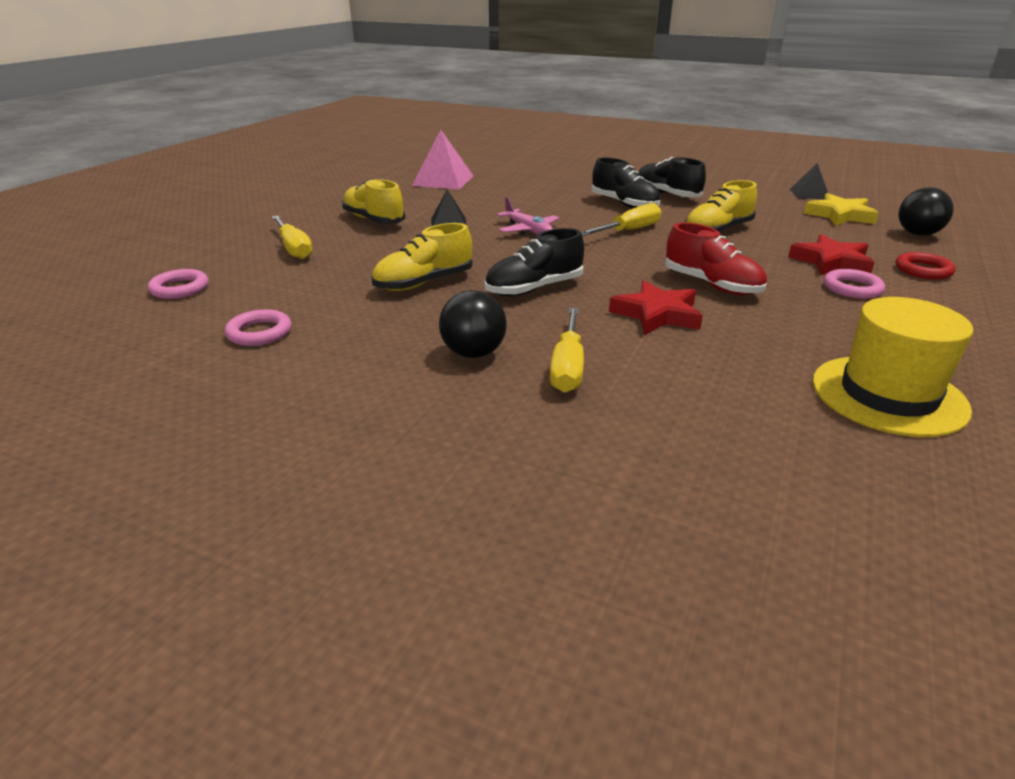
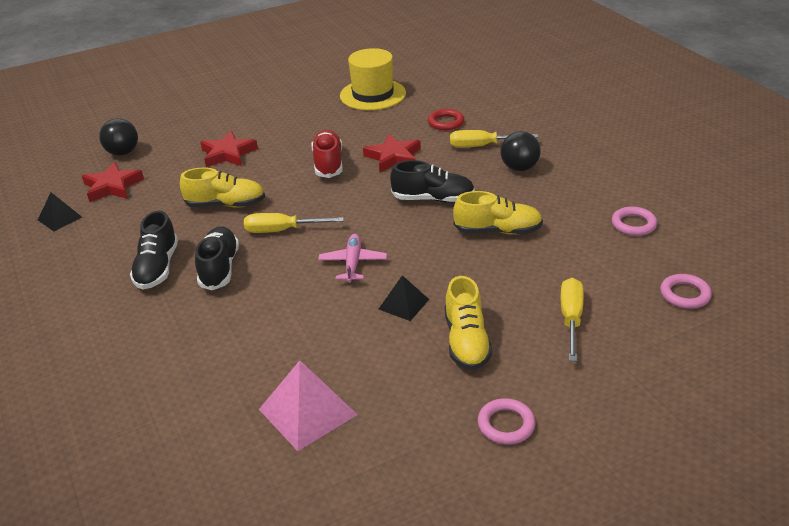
camera: 140 degrees left, 5 degrees up
yellow screwdriver [550,308,584,393] -> yellow screwdriver turned 135 degrees counterclockwise [450,130,539,148]
yellow star [804,193,879,226] -> red star [82,162,144,202]
pink ring [824,269,885,299] -> pink ring moved to [478,398,536,445]
red ring [896,252,956,279] -> red ring moved to [428,109,464,130]

